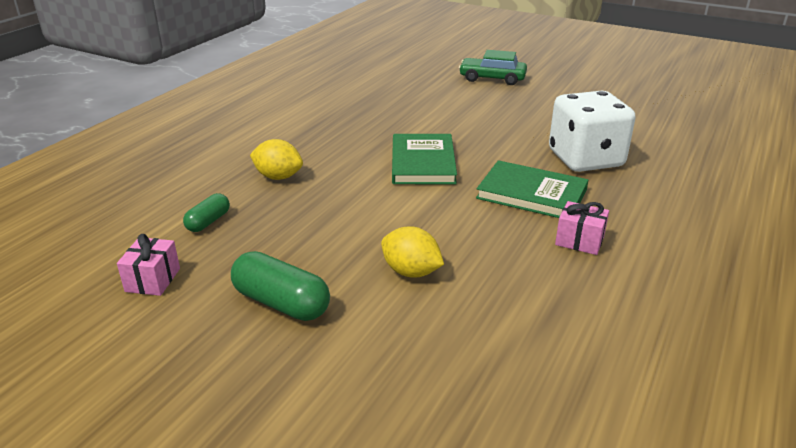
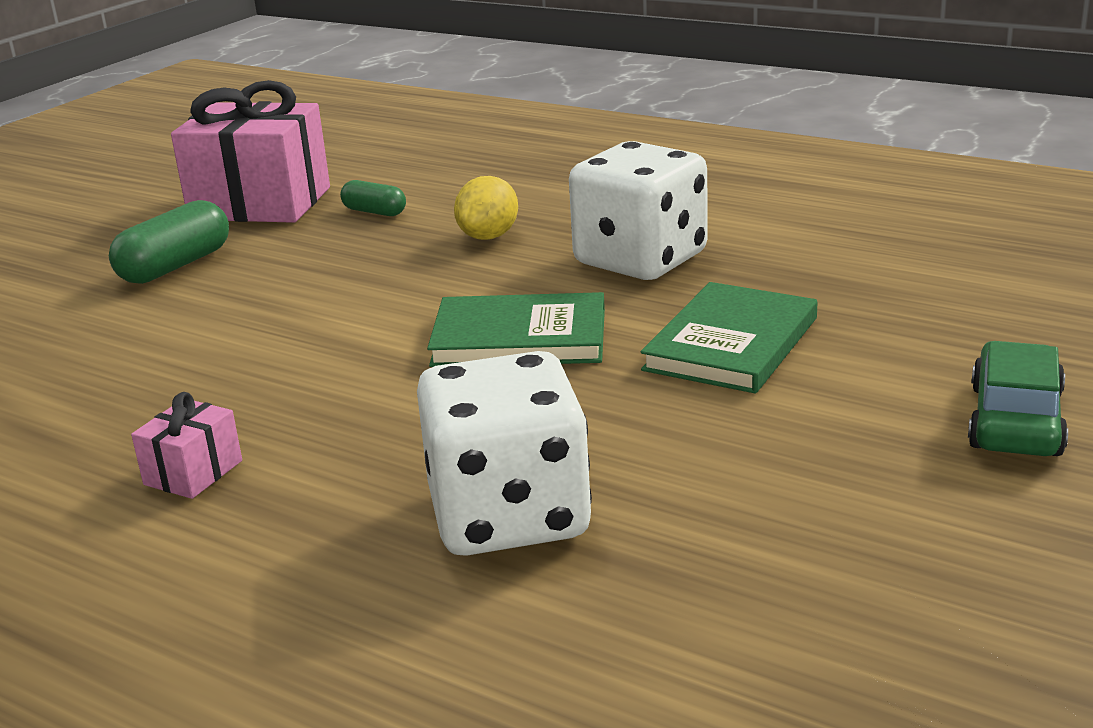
camera: 95 degrees right, 5 degrees down
pink gift [117,234,180,296] -> pink gift [171,80,330,223], size x2.24
yellow lemon [381,226,444,278] -> none
green book [476,160,588,218] -> green book moved to [641,282,817,393]
none -> white dice [569,141,708,280]

